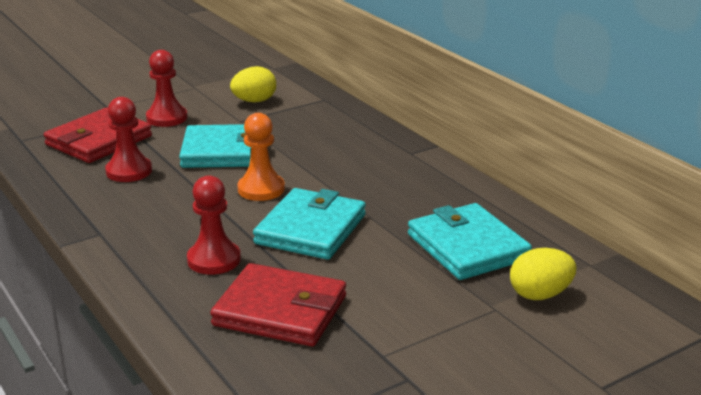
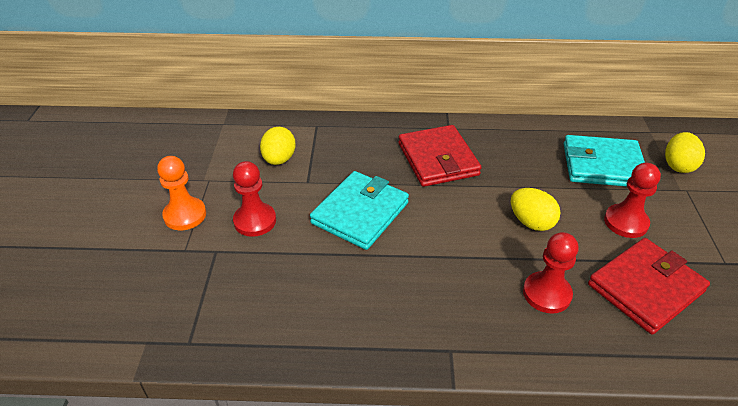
camera: 55 degrees left, 15 degrees up
red wallet [44,108,152,163] -> red wallet moved to [398,125,482,187]
red pawn [105,97,152,182] -> red pawn moved to [604,163,661,238]
orange pawn [237,113,285,201] -> orange pawn moved to [157,156,206,230]
turquoise wallet [253,188,366,260] -> yellow egg [511,188,561,231]

